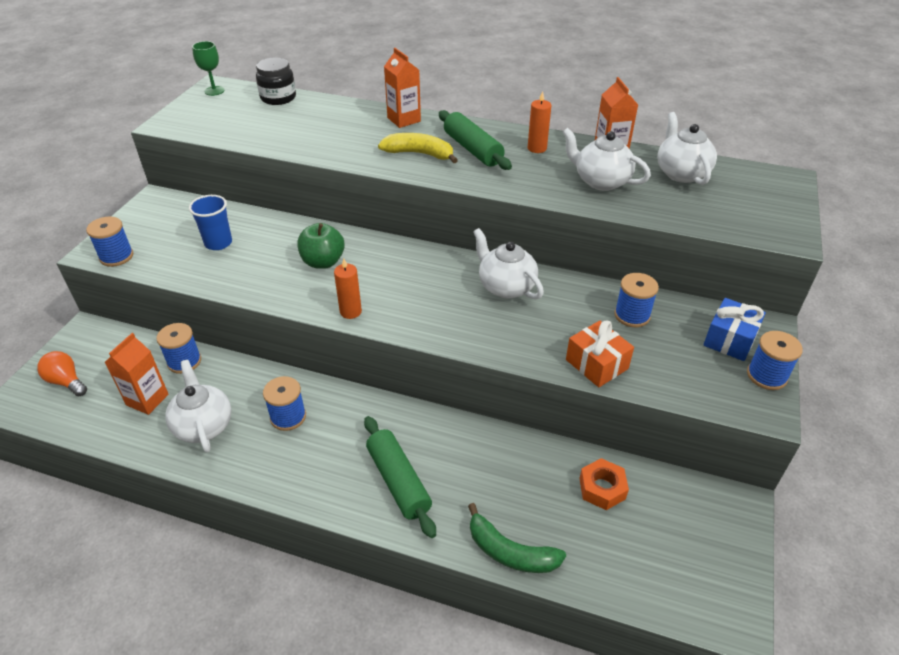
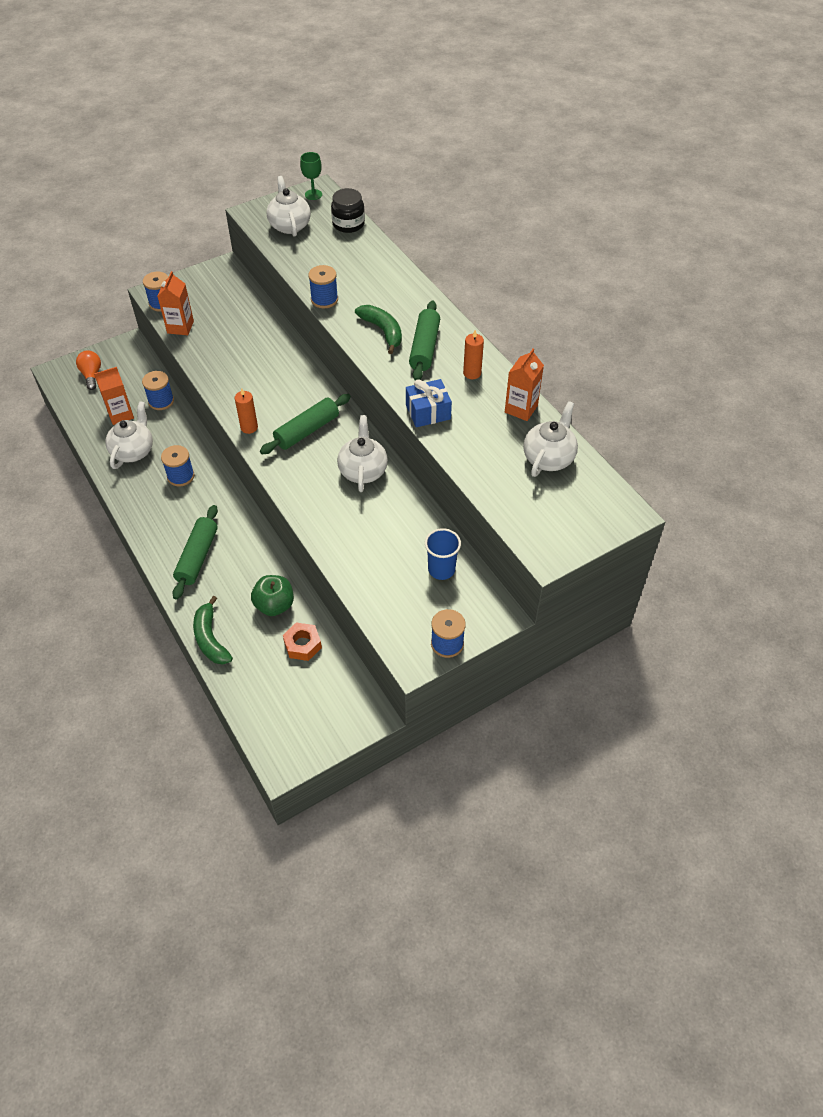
camera: 40 degrees right, 10 degrees up
blue cup [189,195,232,250] -> blue cup moved to [425,528,461,580]
green apple [297,223,345,269] -> green apple moved to [251,575,294,616]
yellow banana [378,133,458,163] -> green banana [355,305,402,354]
orange carton [384,48,421,128] -> orange carton moved to [158,271,194,335]
white teapot [562,127,651,191] -> white teapot moved to [266,176,311,237]
orange gift [566,321,634,387] -> none
blue spool [614,273,659,327] -> blue spool moved to [308,265,338,308]
blue gift [703,298,766,361] -> blue gift moved to [406,379,452,427]
none -> green rolling pin [260,394,351,454]

